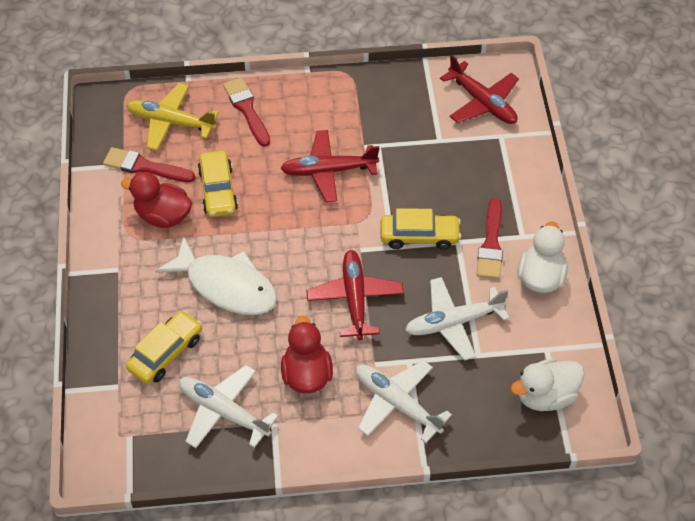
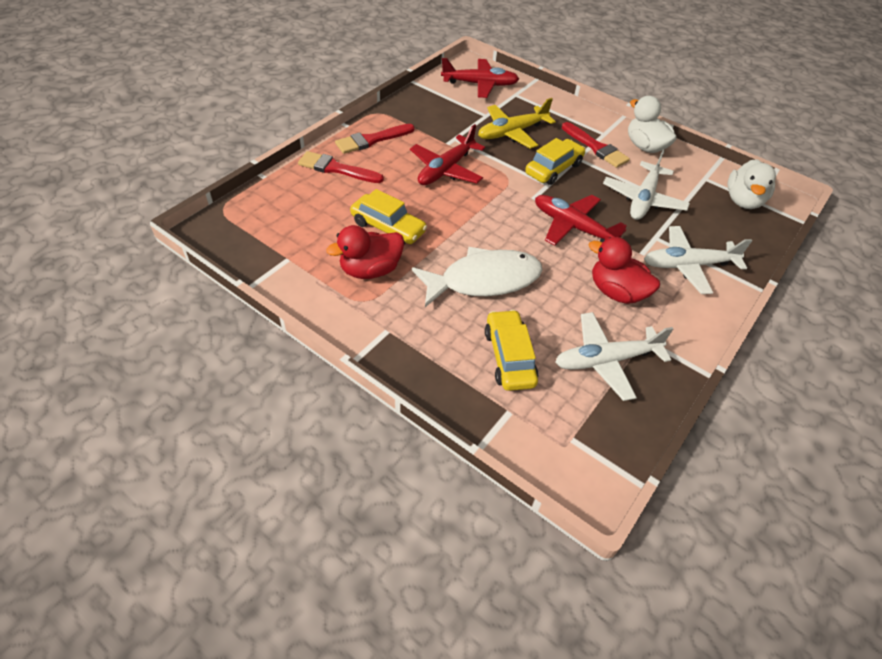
camera: 50 degrees left, 5 degrees down
red brush [103,147,195,182] -> red brush moved to [335,124,415,154]
yellow plane [126,83,219,150] -> yellow plane moved to [478,98,556,149]

